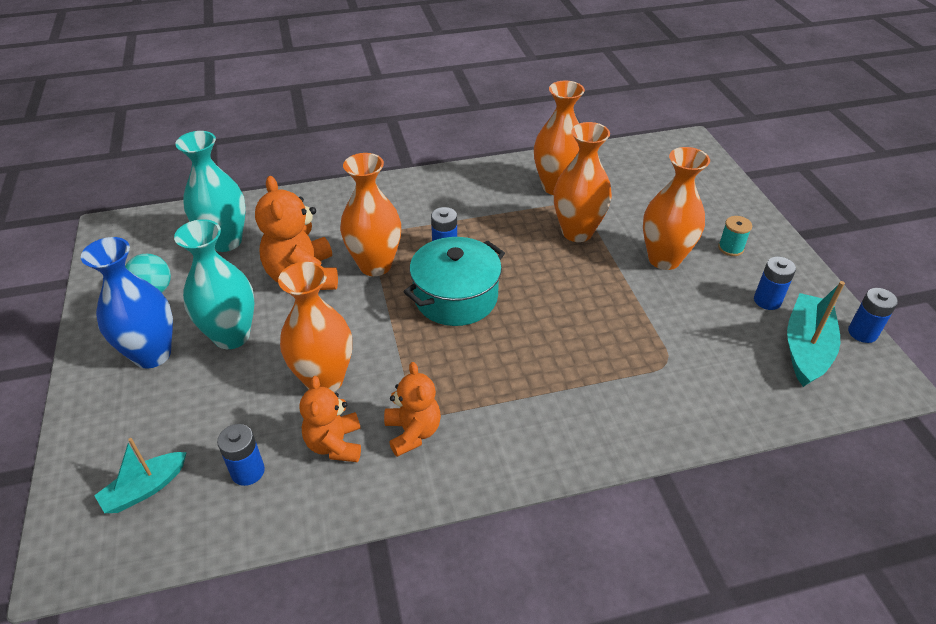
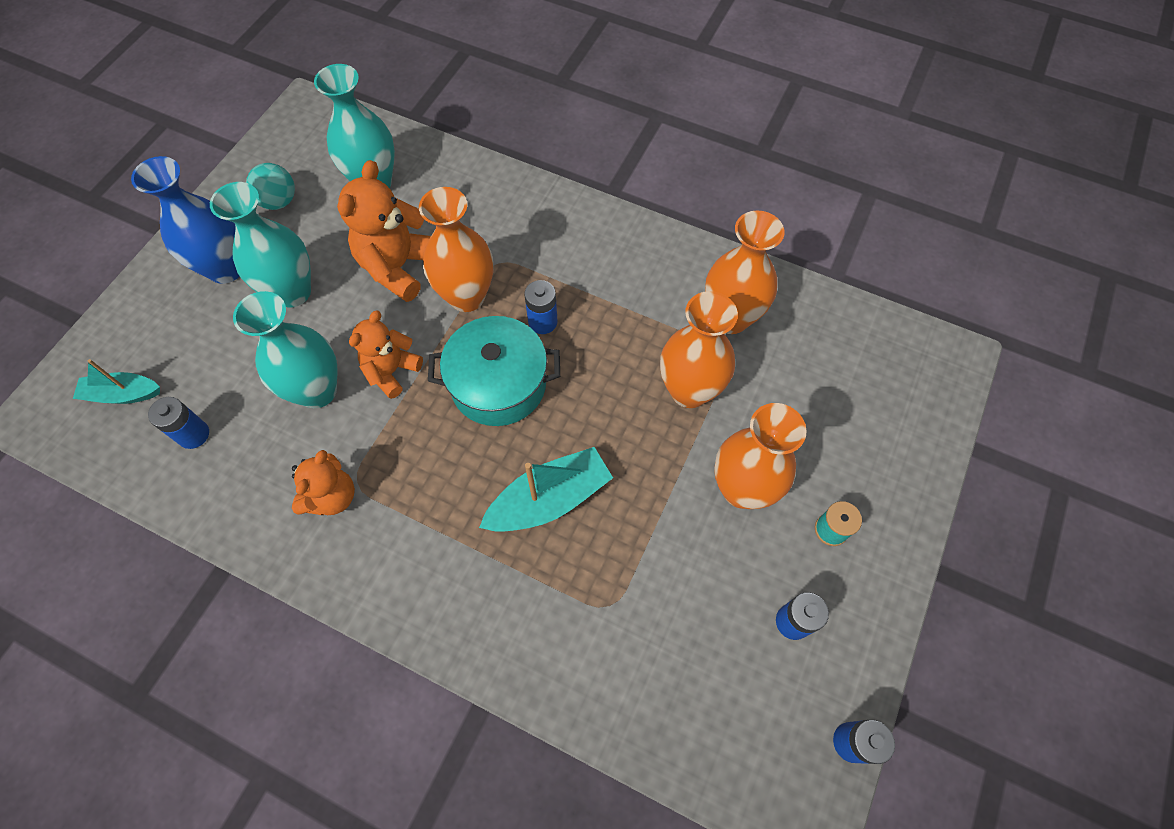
camera: 40 degrees right, 20 degrees up
orange vase [278,262,352,392] -> turquoise vase [233,291,338,408]
orange teddy bear [300,376,361,462] -> orange teddy bear moved to [349,311,423,399]
turquoise boat [787,281,845,387] -> turquoise boat moved to [479,447,613,532]

